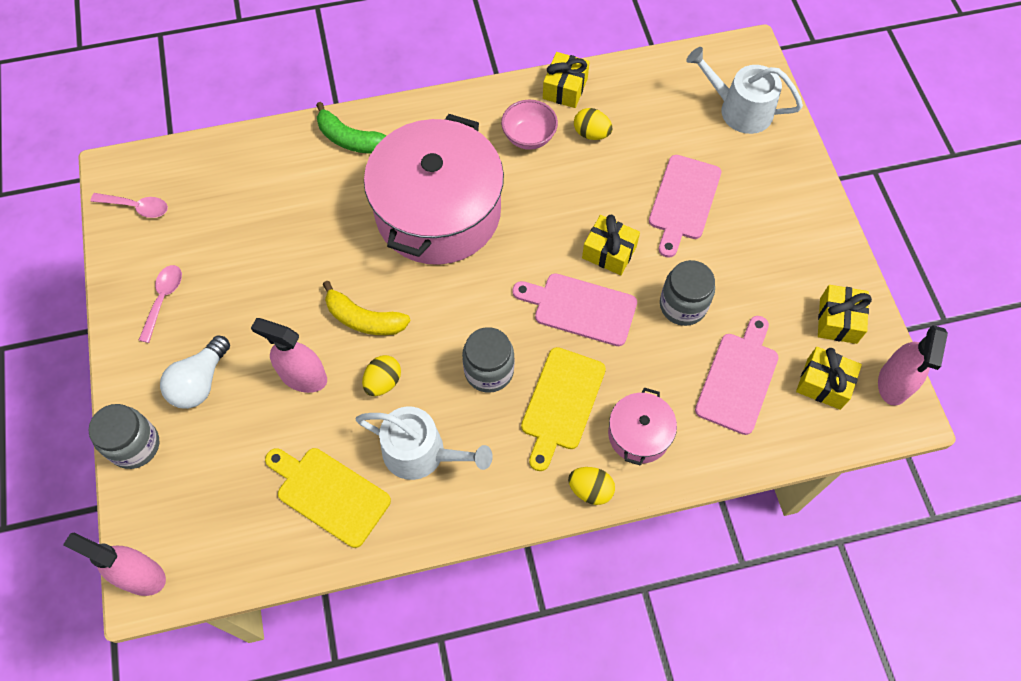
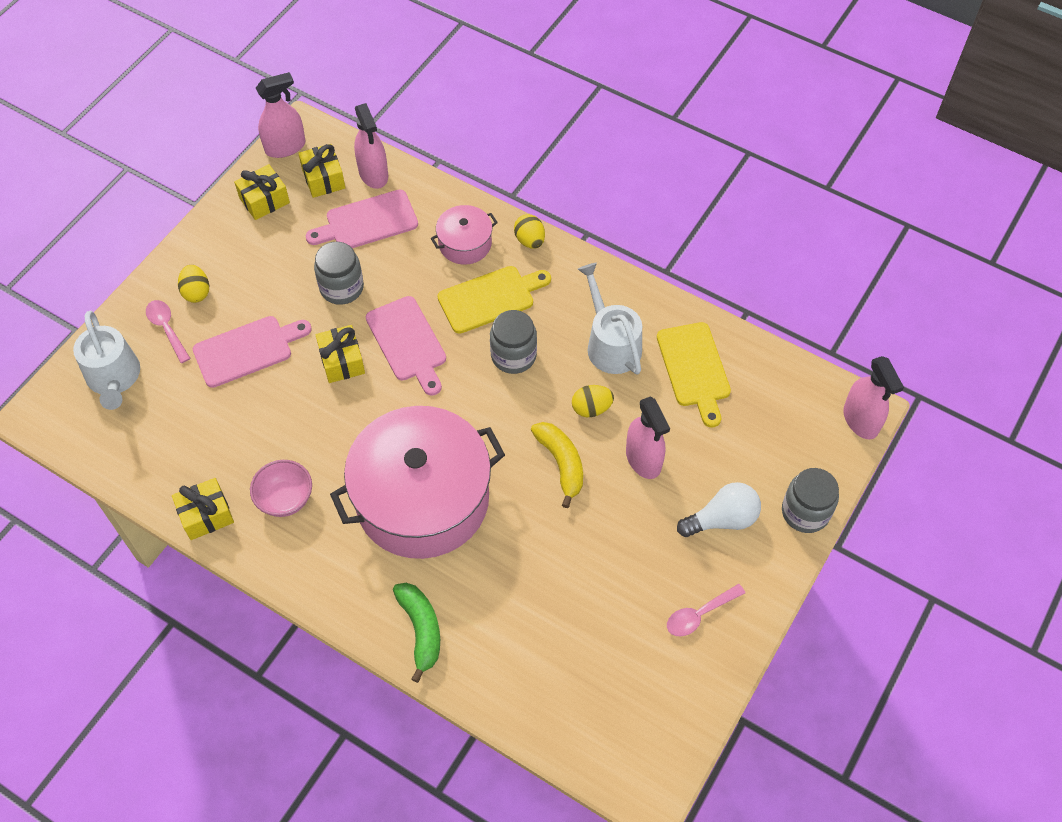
camera: 135 degrees left, 5 degrees down
pink spoon [90,193,168,218] -> pink spoon moved to [146,300,191,363]
yellow egg [574,108,613,140] -> yellow egg moved to [178,265,209,303]
none -> pink spray bottle [354,103,388,189]

